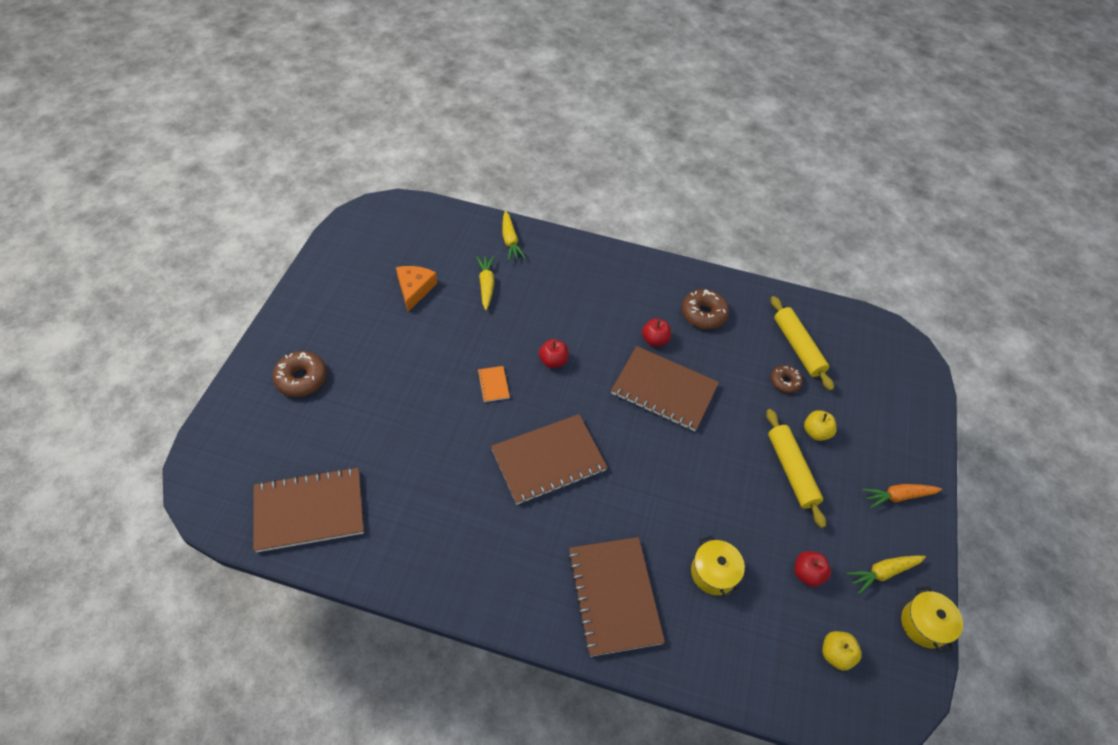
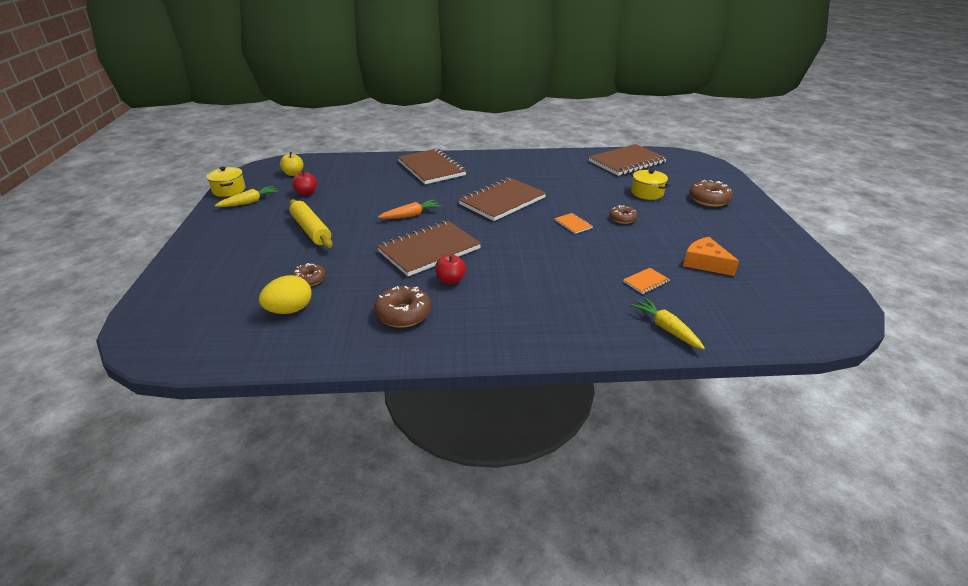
camera: 165 degrees right, 20 degrees down
orange cheese [396,266,437,312] -> orange cheese turned 150 degrees clockwise [683,237,739,276]
yellow carrot [476,256,494,310] -> orange notebook [623,268,670,294]
red apple [539,339,569,368] -> none
brown notebook [611,346,719,431] -> brown notebook turned 45 degrees counterclockwise [377,221,481,276]
yellow pot [691,535,745,597] -> yellow pot moved to [630,169,670,200]
yellow rolling pin [771,296,834,391] -> yellow egg [259,275,312,314]
yellow apple [804,410,837,441] -> none
orange carrot [862,484,942,509] -> orange carrot moved to [378,199,441,219]
none -> brown donut [609,205,638,224]

